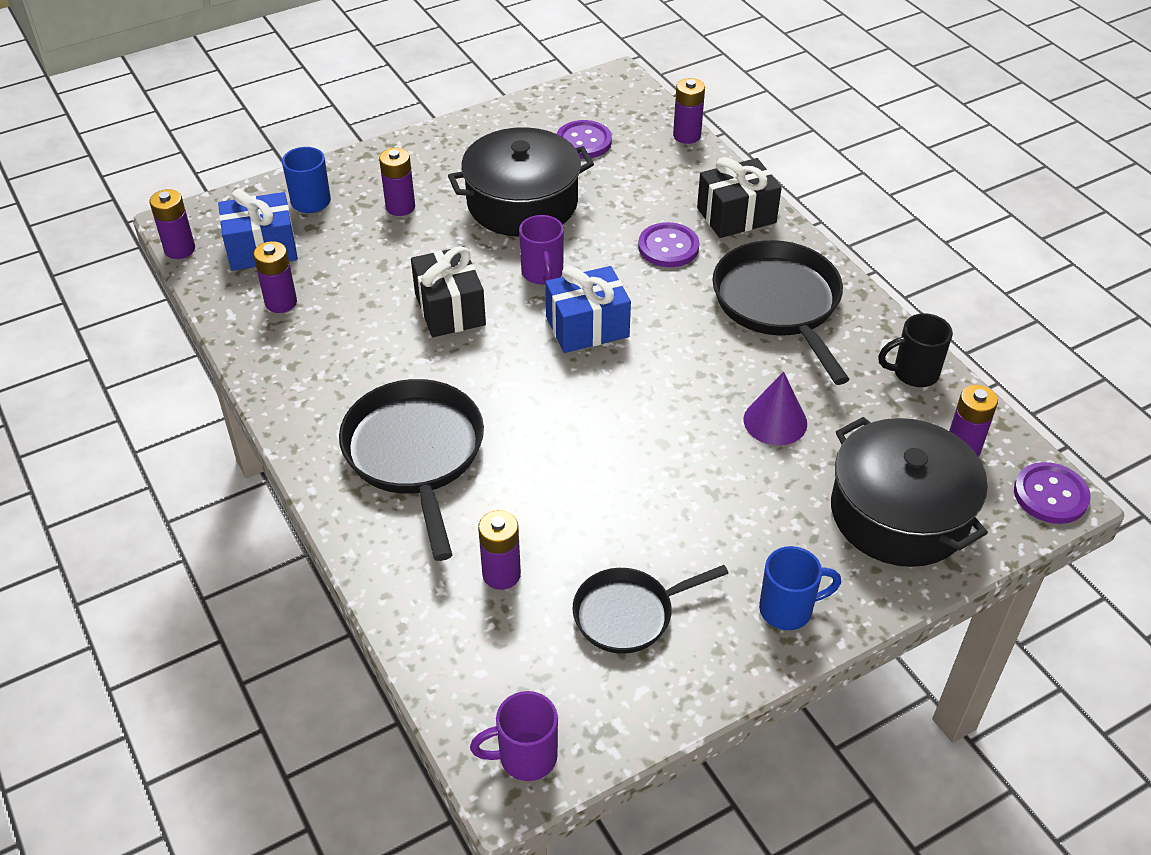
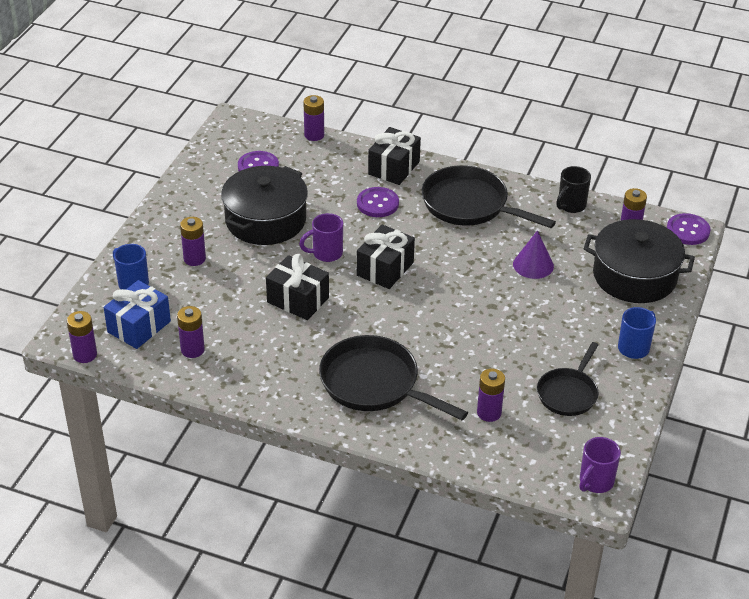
camera: 40 degrees left, 5 degrees down
purple mug [519,215,564,285] -> purple mug turned 120 degrees clockwise [299,213,343,262]
blue gift [545,266,631,353] -> black gift [357,225,415,289]

